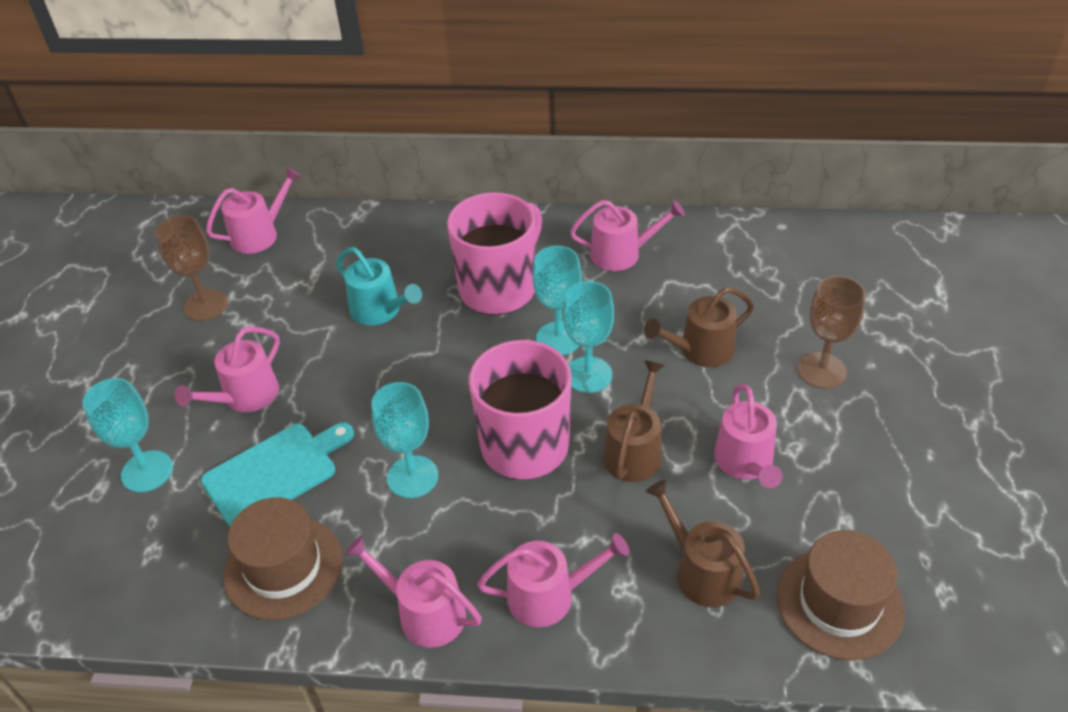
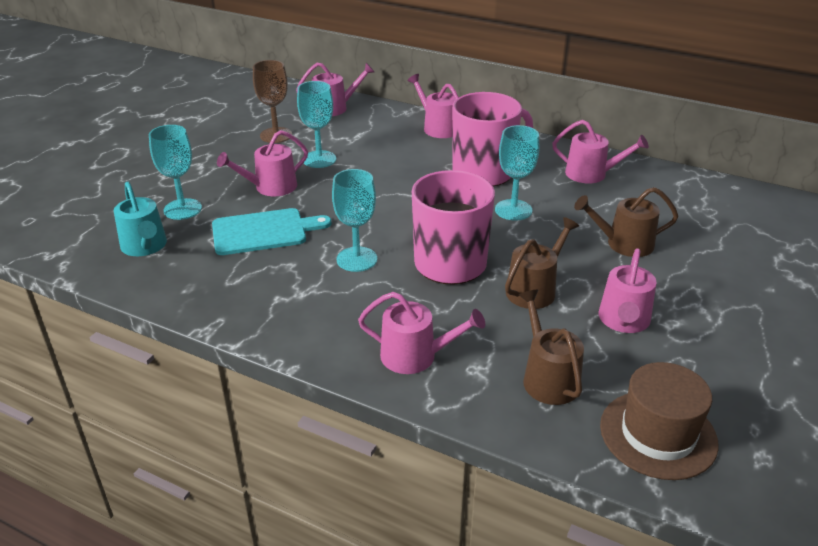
camera: 20 degrees right, 10 degrees down
brown hat [223,497,343,620] -> none
turquoise watering can [336,247,422,326] -> turquoise watering can moved to [114,182,167,256]
pink watering can [345,536,482,648] -> pink watering can moved to [407,74,459,138]
turquoise goblet [563,281,614,393] -> turquoise goblet moved to [297,81,336,168]
brown goblet [798,276,866,389] -> none

